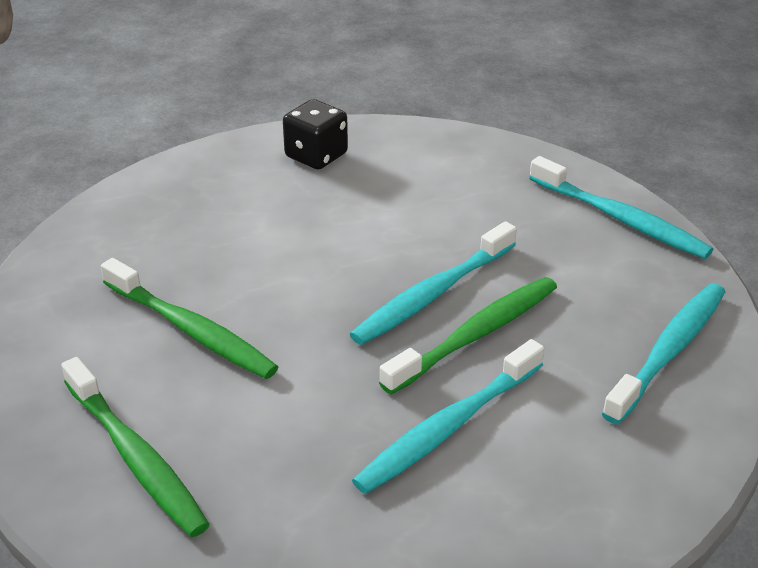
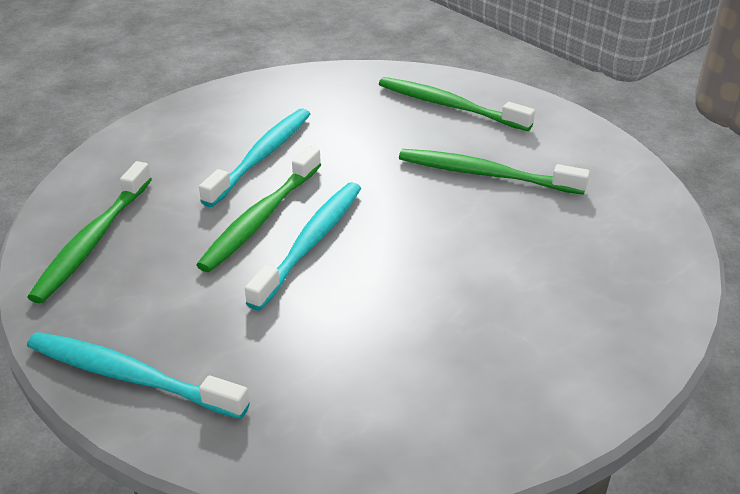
camera: 160 degrees right, 0 degrees up
black dice [283,99,348,169] -> none
turquoise toothbrush [602,283,725,424] -> green toothbrush [27,161,152,304]

